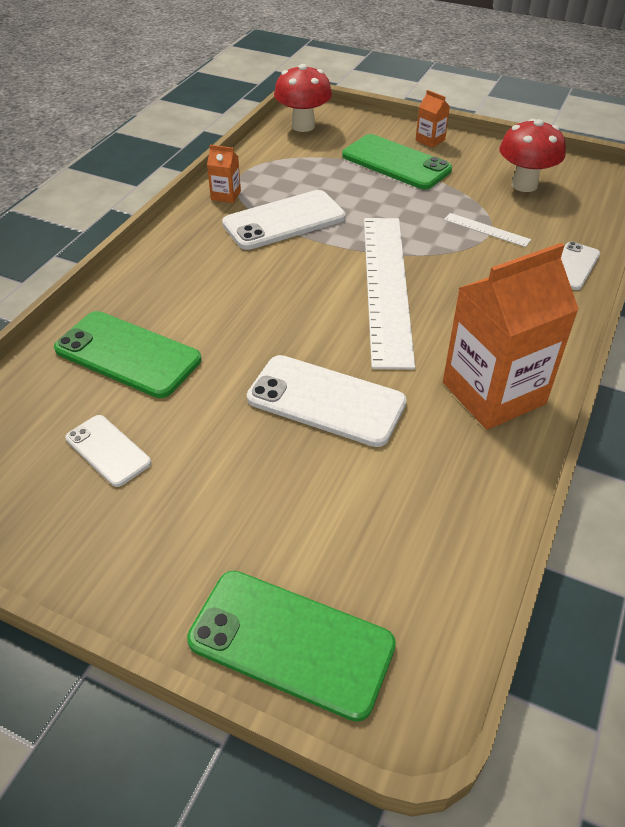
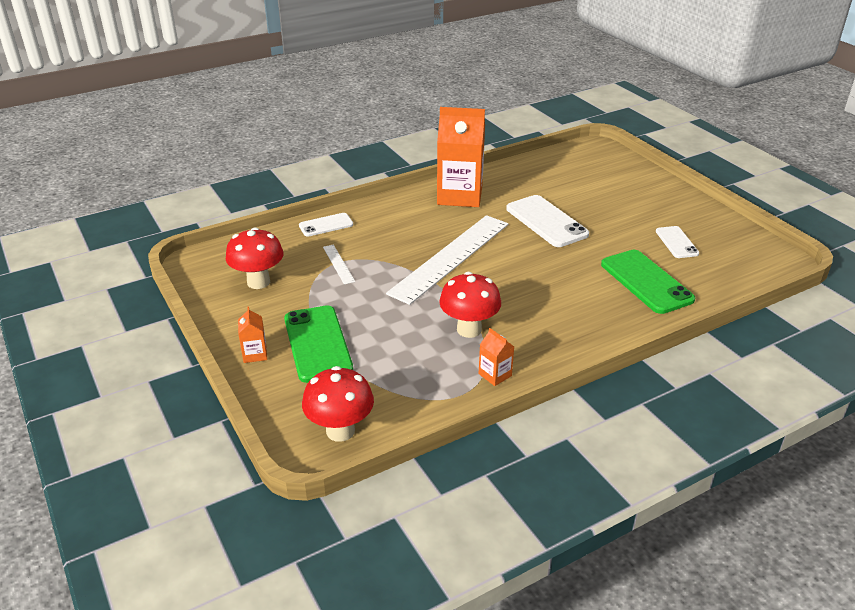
camera: 145 degrees left, 10 degrees down
green phone [187,571,396,722] -> none
white phone [222,190,346,250] -> red mushroom [439,272,501,338]

